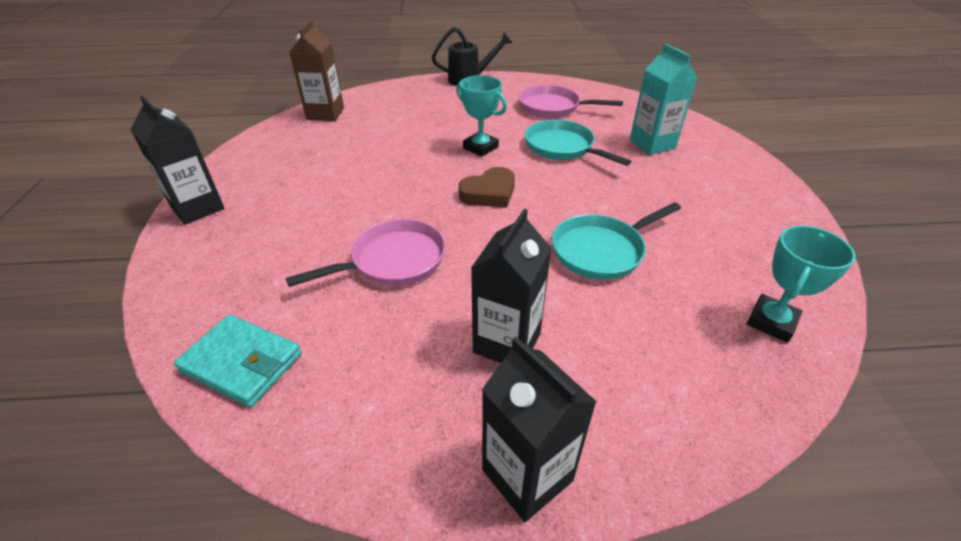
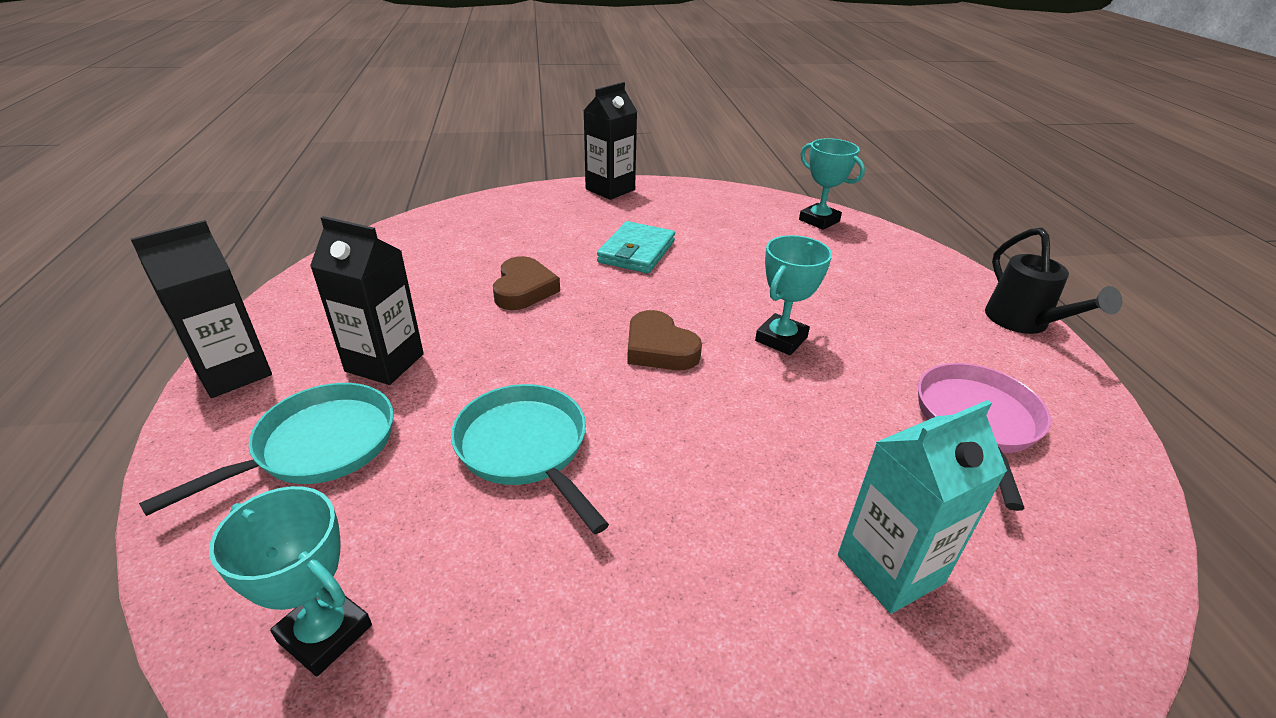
camera: 85 degrees right, 5 degrees down
turquoise wallet [174,314,302,407] -> turquoise wallet moved to [597,221,675,274]
pink pan [286,219,446,287] -> brown heart [493,256,560,310]
brown carton [289,20,344,121] -> turquoise trophy [799,138,865,230]
turquoise pan [525,120,632,166] -> turquoise pan moved to [139,383,394,516]

